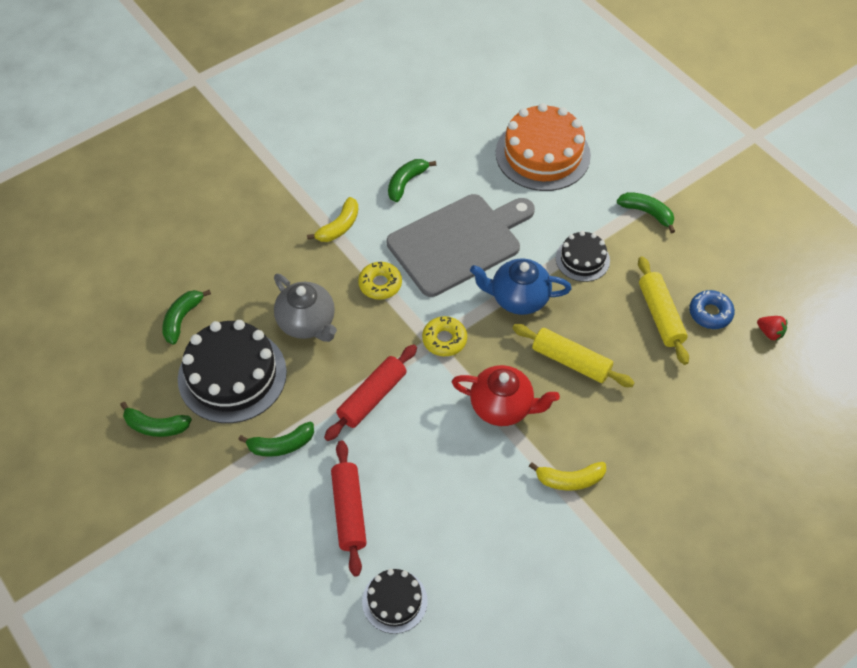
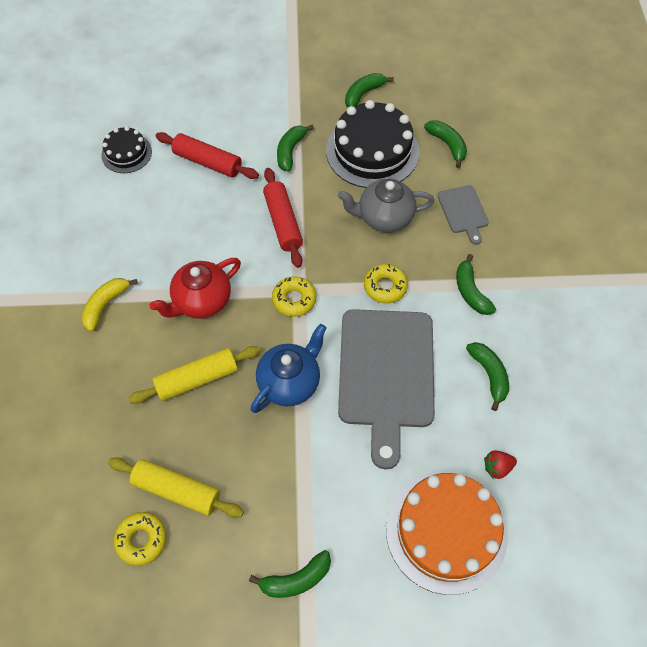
camera: 125 degrees right, 5 degrees up
yellow banana [307,197,358,242] -> green banana [456,254,496,315]
black cake [556,231,610,282] -> none
blue donut [689,290,735,329] -> yellow donut [114,512,166,566]
red strawberry [757,316,787,341] -> red strawberry moved to [484,450,517,479]
none -> grey cutting board [438,185,489,245]

